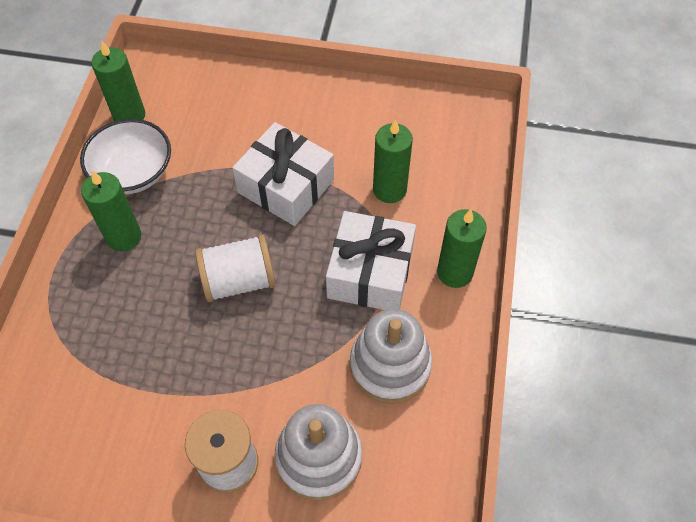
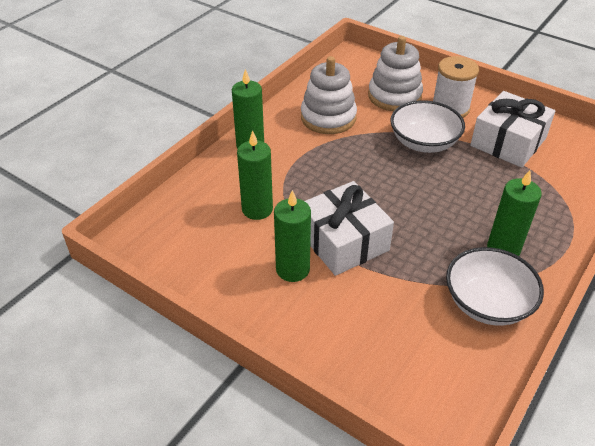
camera: 155 degrees left, 15 degrees down
green candle [91,40,145,121] -> green candle moved to [274,190,311,282]
white spool [195,234,276,302] -> none
white gift [326,211,416,310] -> white gift moved to [470,91,556,168]
none -> white bowl [390,100,465,153]

